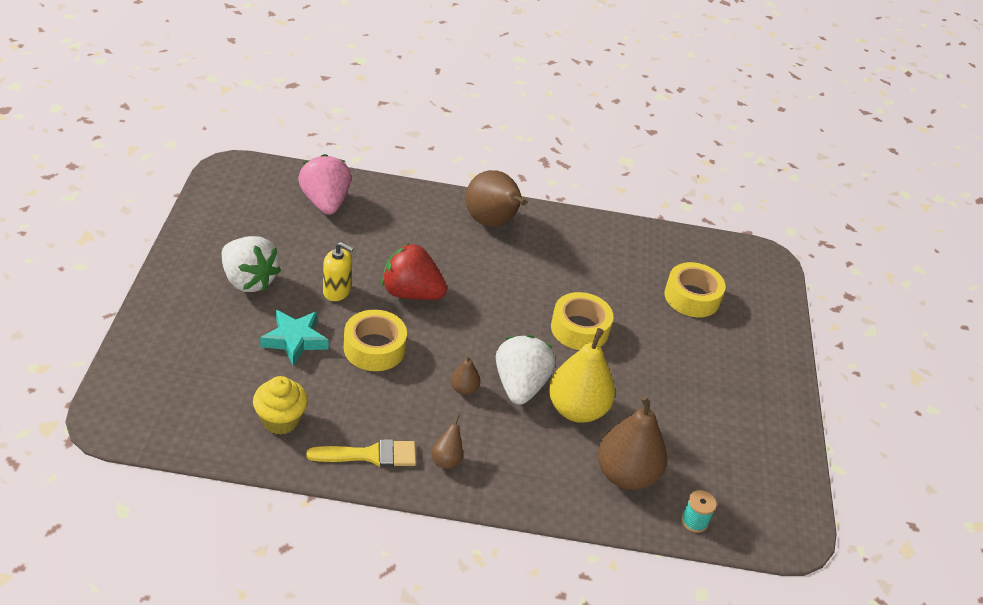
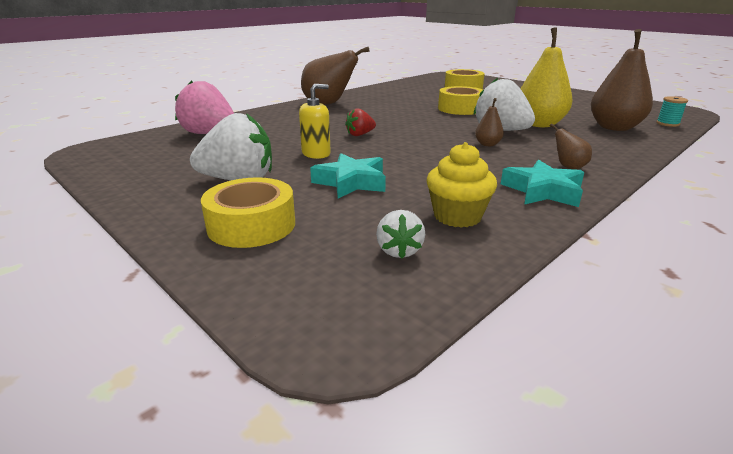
camera: 45 degrees left, 15 degrees down
yellow brush [307,439,416,467] -> turquoise star [501,160,584,207]
yellow tape [344,310,407,371] -> yellow tape moved to [201,177,295,248]
red strawberry [382,243,447,300] -> red strawberry [345,108,376,136], size x0.52
none -> white strawberry [376,210,425,259]

